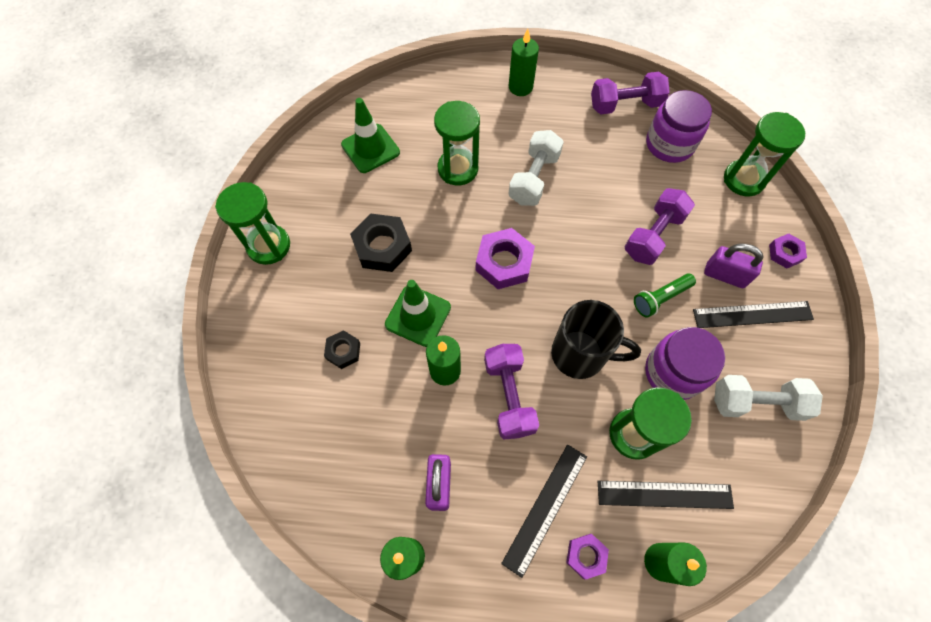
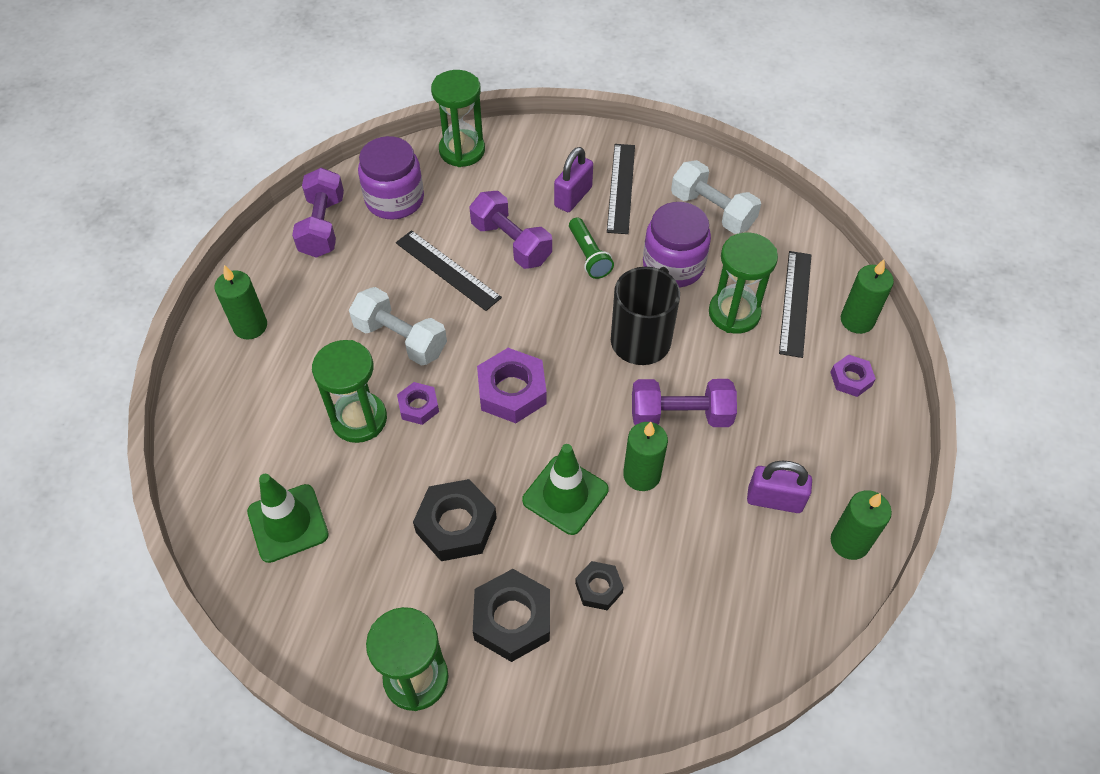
camera: 80 degrees left, 10 degrees down
black ruler [501,445,587,578] -> black ruler moved to [396,230,502,311]
white dumbbell [714,375,823,421] -> white dumbbell turned 60 degrees counterclockwise [671,160,761,234]
purple nut [769,233,807,268] -> purple nut moved to [397,382,439,425]
none -> black nut [473,569,550,662]

